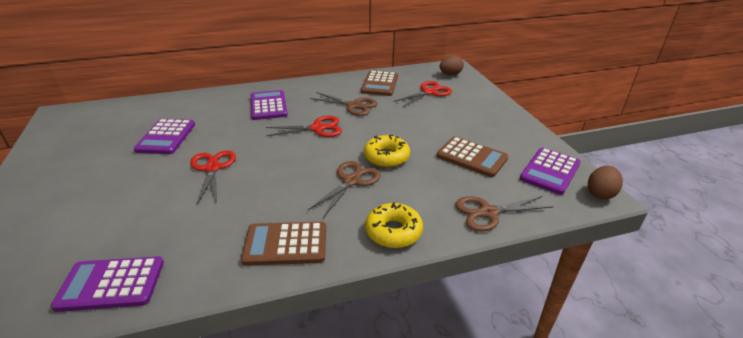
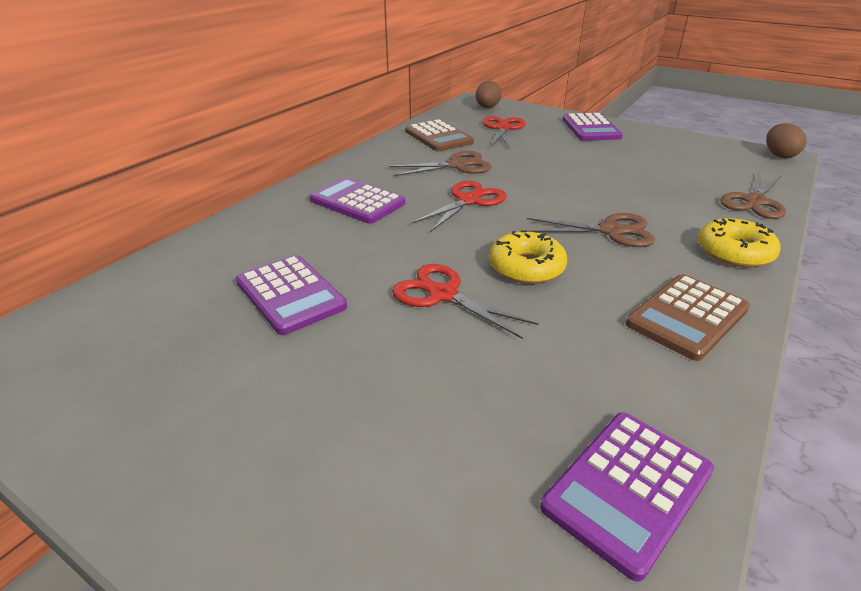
camera: 40 degrees left, 0 degrees up
brown scissors [307,161,381,218] -> brown scissors turned 105 degrees clockwise [527,213,655,247]
yellow donut [364,135,410,167] -> yellow donut moved to [489,230,567,284]
brown calculator [437,136,508,177] -> none
purple calculator [520,148,581,195] -> purple calculator moved to [563,113,623,141]

